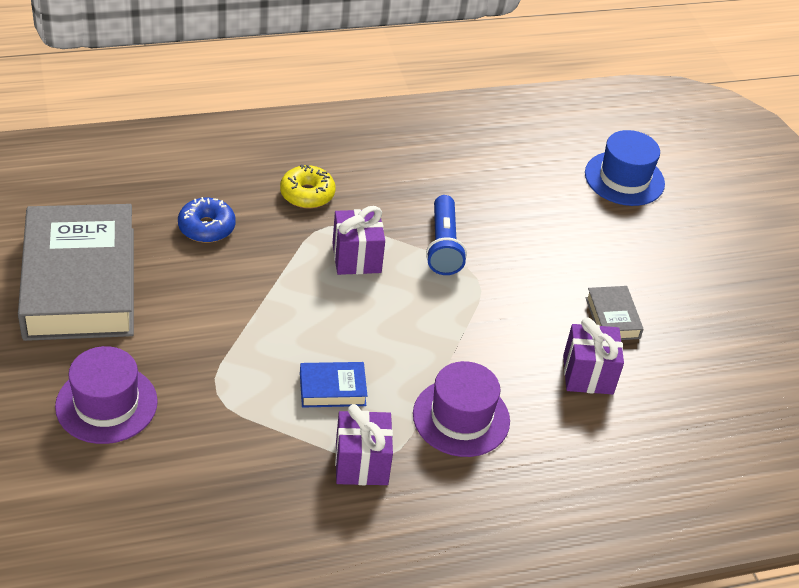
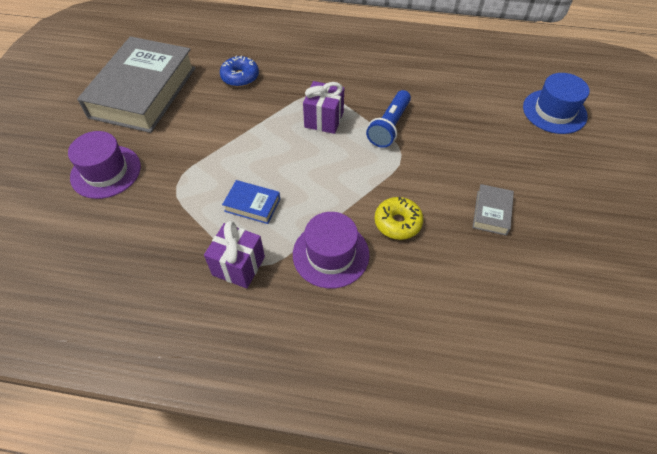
camera: 30 degrees right, 10 degrees up
yellow donut [280,165,336,208] -> yellow donut moved to [375,197,423,240]
purple gift [563,317,624,394] -> none

